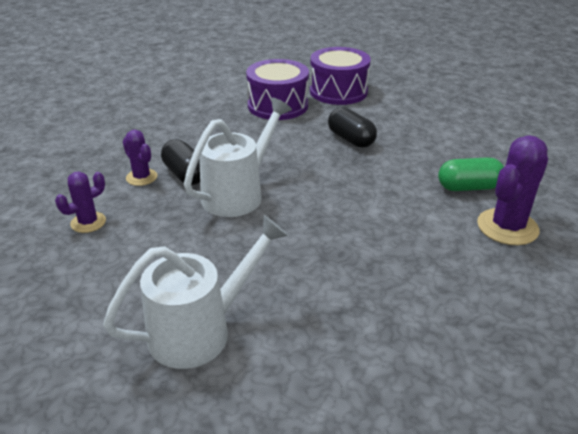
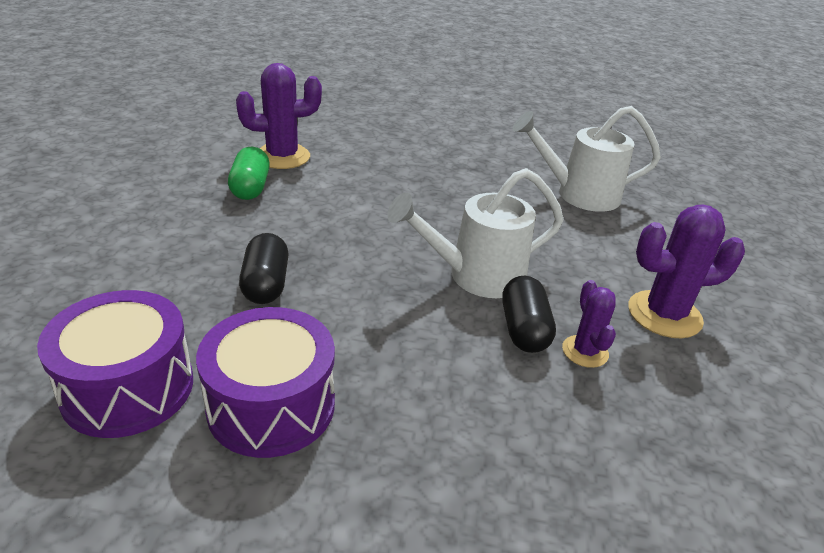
camera: 150 degrees left, 0 degrees up
purple cactus [55,172,106,233] -> purple cactus [629,204,745,338], size x1.71
green capsule [438,157,504,191] -> green capsule turned 60 degrees clockwise [228,147,270,200]

